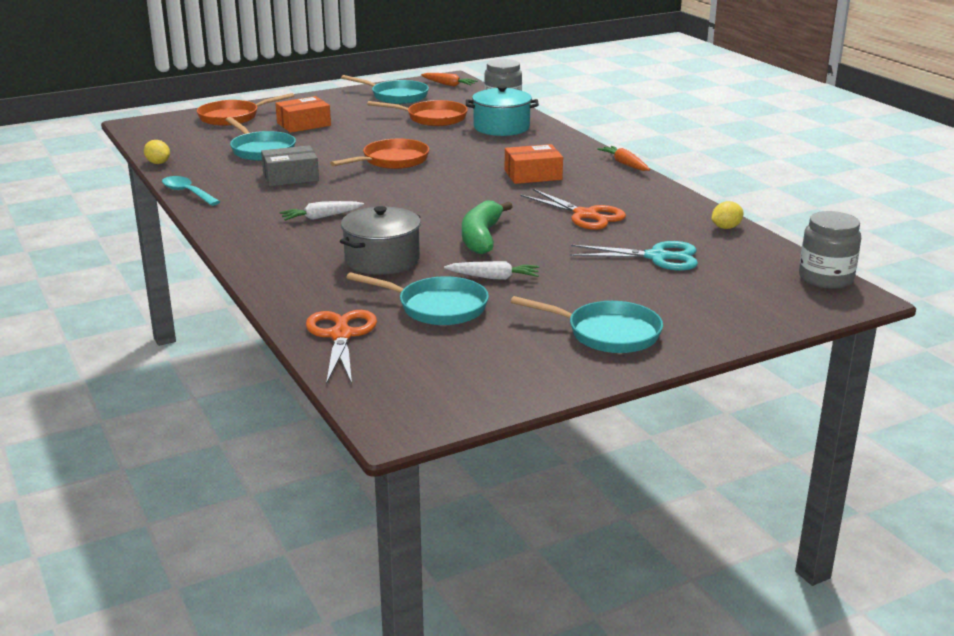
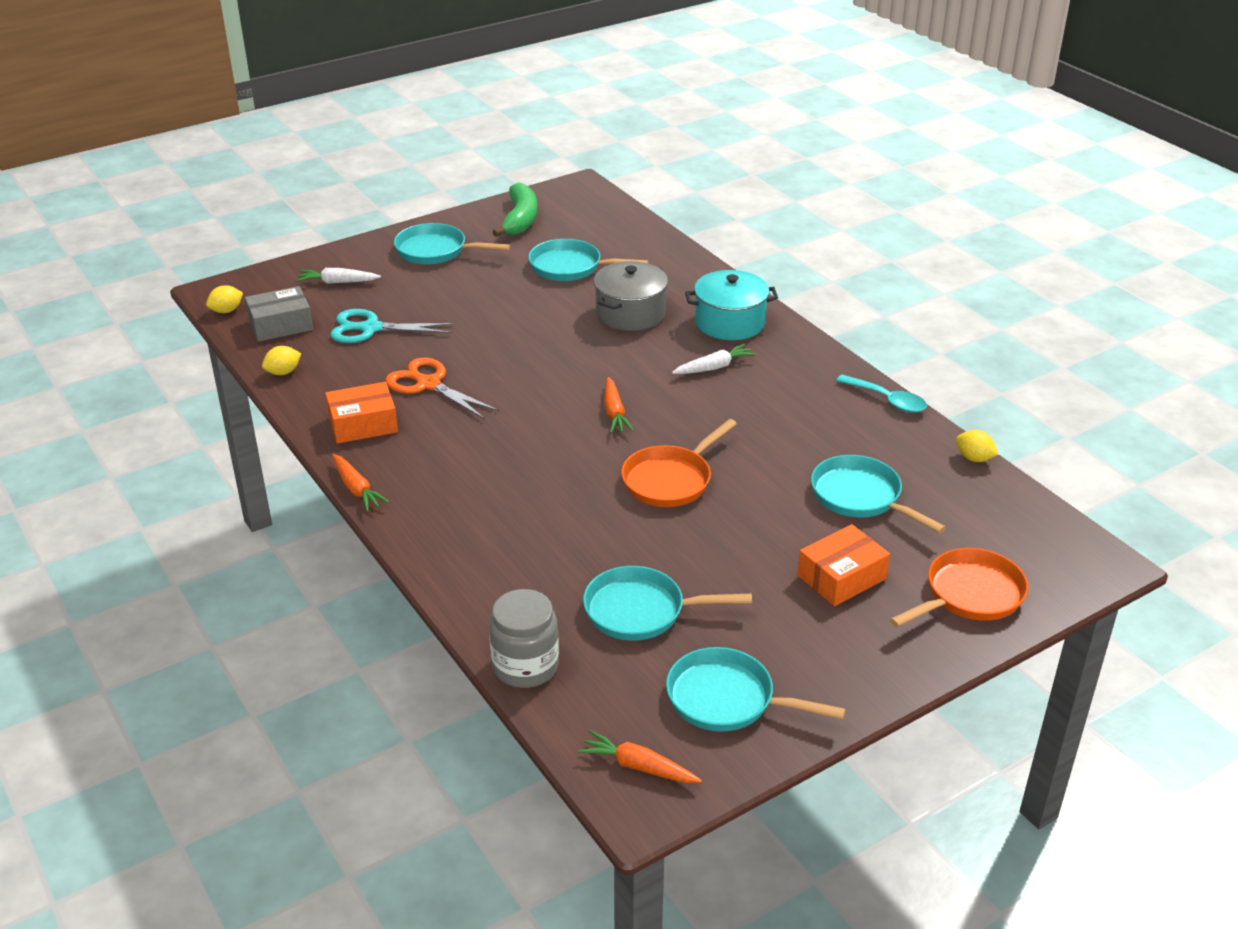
camera: 175 degrees right, 10 degrees up
grey box [261,145,319,186] -> grey box moved to [245,286,313,342]
orange scissors [306,310,377,384] -> none
orange pan [367,100,468,126] -> turquoise pan [583,566,752,641]
white carrot [444,261,539,280] -> white carrot moved to [296,268,381,284]
green banana [462,200,513,254] -> green banana moved to [493,183,537,237]
turquoise pot [466,85,539,136] -> turquoise pot moved to [685,270,778,340]
orange box [505,144,563,184] -> orange box moved to [325,382,398,444]
grey jar [799,211,861,289] -> yellow lemon [206,285,243,313]
none -> orange carrot [604,377,634,433]

